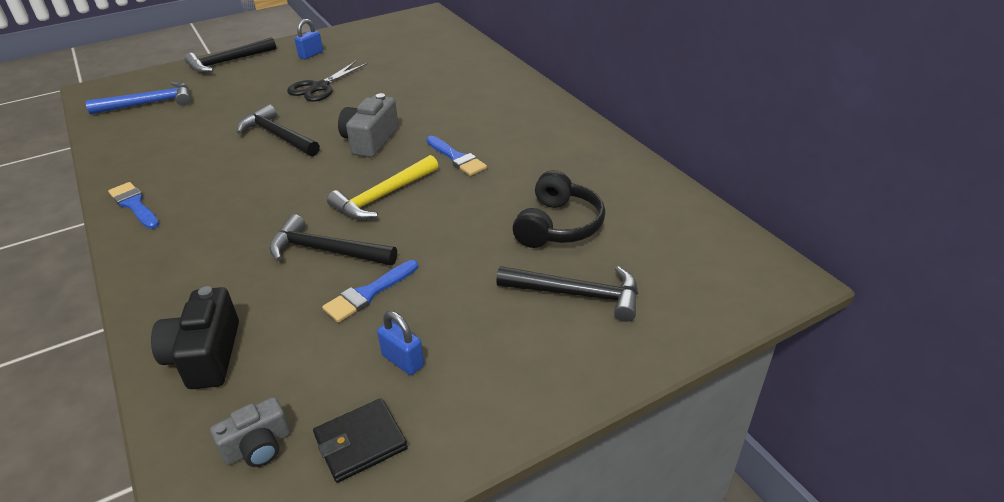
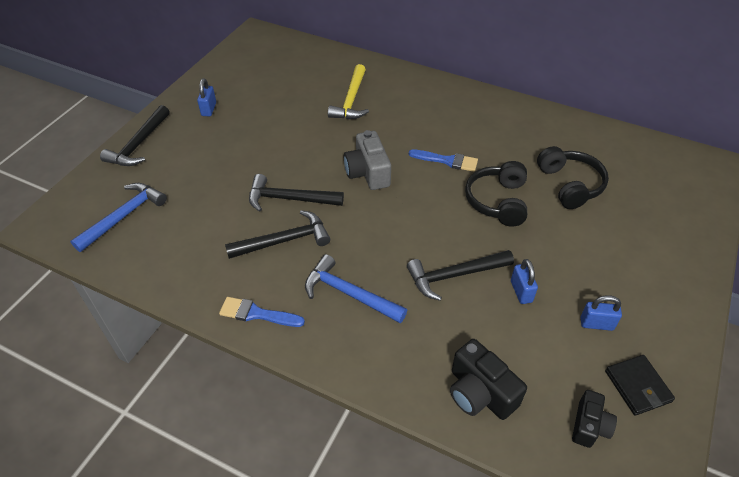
camera: 35 degrees left, 10 degrees up
grey camera [210,397,290,467] -> black camera [572,390,617,448]
black scissors [287,61,368,102] -> none
black wallet [313,398,408,483] -> black wallet turned 45 degrees counterclockwise [605,355,675,416]
blue brush [322,260,418,322] -> blue padlock [511,259,538,304]
yellow hammer [327,155,438,220] -> yellow hammer moved to [328,64,369,119]
black hammer [496,266,638,322] -> black hammer moved to [225,210,330,259]
none -> blue hammer [305,254,407,323]
none -> black headphones [465,161,527,227]

